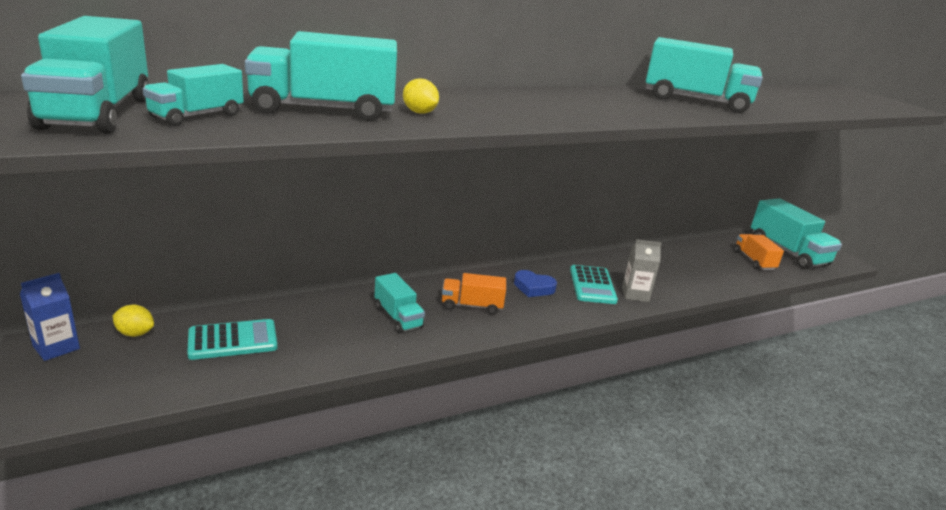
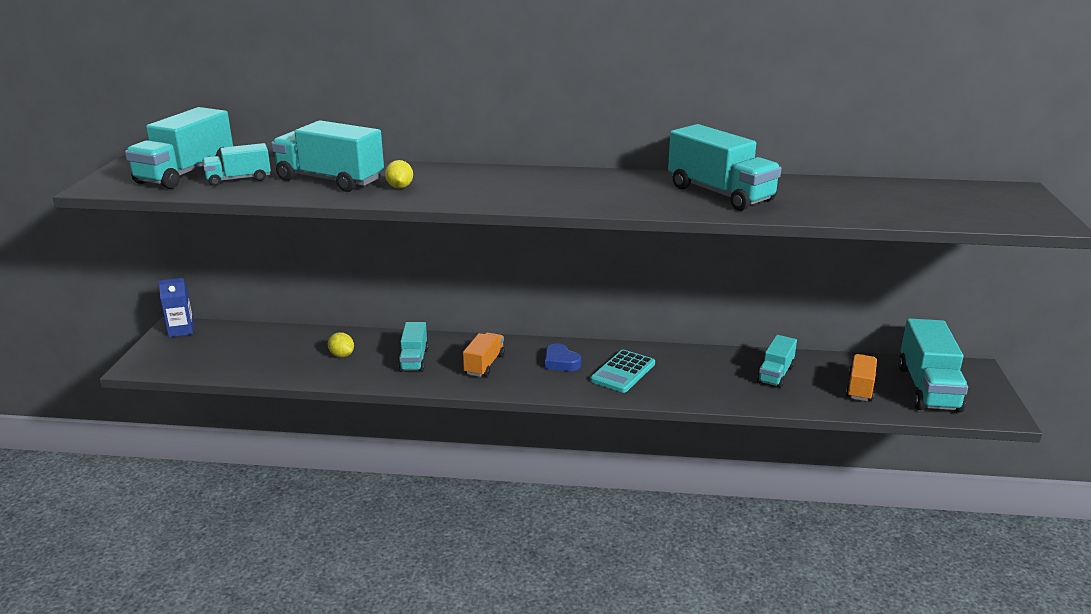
camera: 35 degrees right, 0 degrees up
yellow lemon [113,305,154,337] -> yellow lemon moved to [328,332,354,357]
turquoise calculator [187,319,277,360] -> none
orange truck [442,273,506,315] -> orange truck turned 75 degrees clockwise [463,332,505,377]
grey carton [622,239,662,302] -> none
none -> turquoise truck [757,335,797,388]

